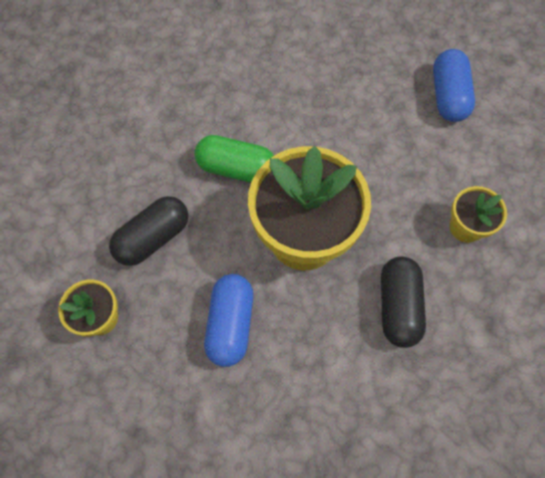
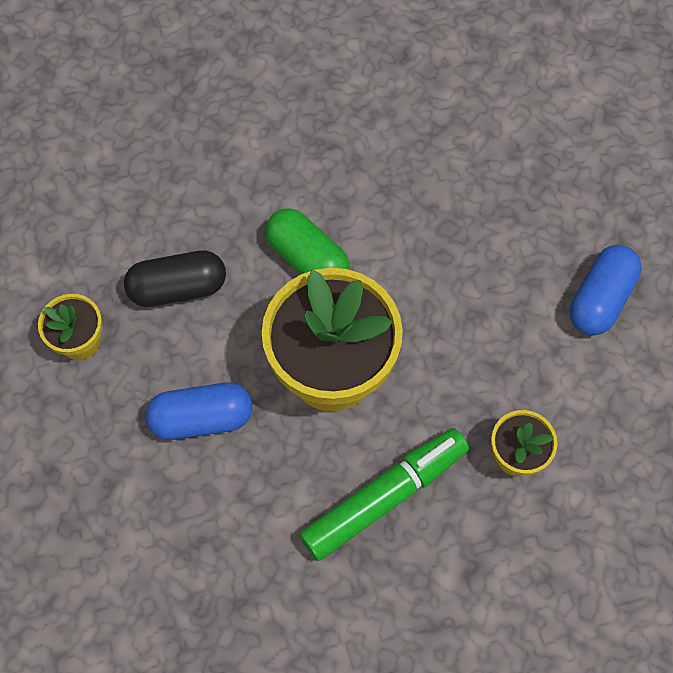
camera: 30 degrees right, 0 degrees up
blue capsule [204,274,253,367] -> blue capsule turned 45 degrees clockwise [145,383,252,440]
black capsule [381,256,426,348] -> green marker [299,428,469,561]

